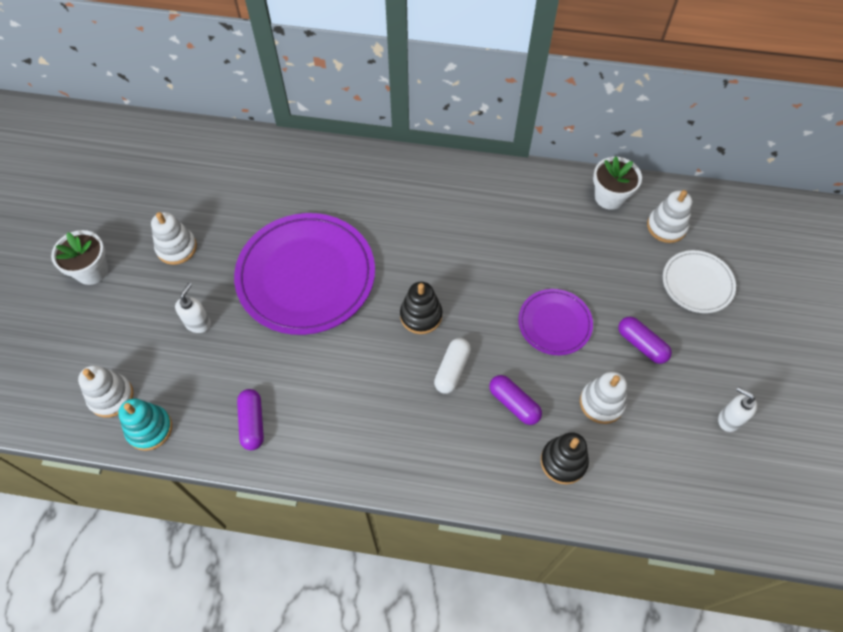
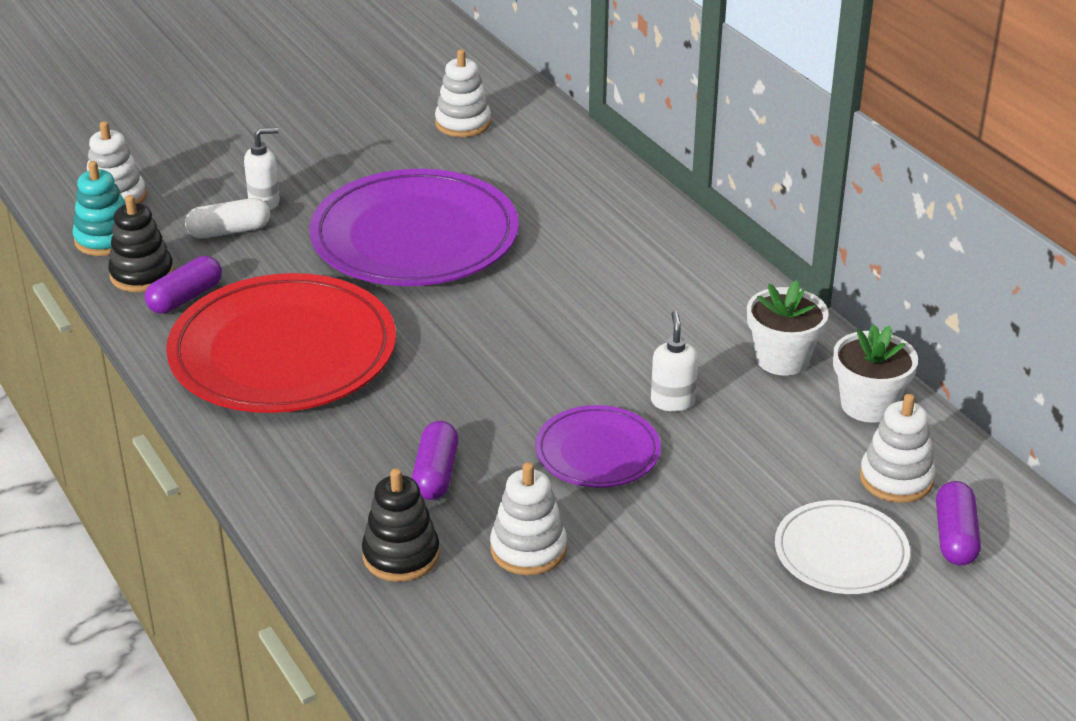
camera: 50 degrees right, 25 degrees down
white flower pot [51,230,108,285] -> white flower pot moved to [747,280,829,376]
white stacking toy [151,212,197,265] -> white stacking toy moved to [435,49,491,137]
black stacking toy [400,282,442,334] -> black stacking toy moved to [108,195,174,292]
white capsule [434,338,471,394] -> white capsule moved to [185,198,270,239]
purple capsule [618,317,672,364] -> purple capsule moved to [936,481,981,565]
white soap dispenser [718,387,757,432] -> white soap dispenser moved to [651,311,698,412]
none -> red plate [166,273,396,413]

